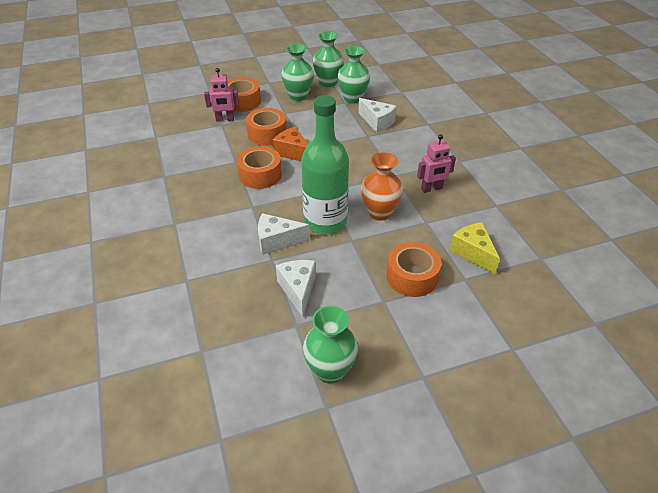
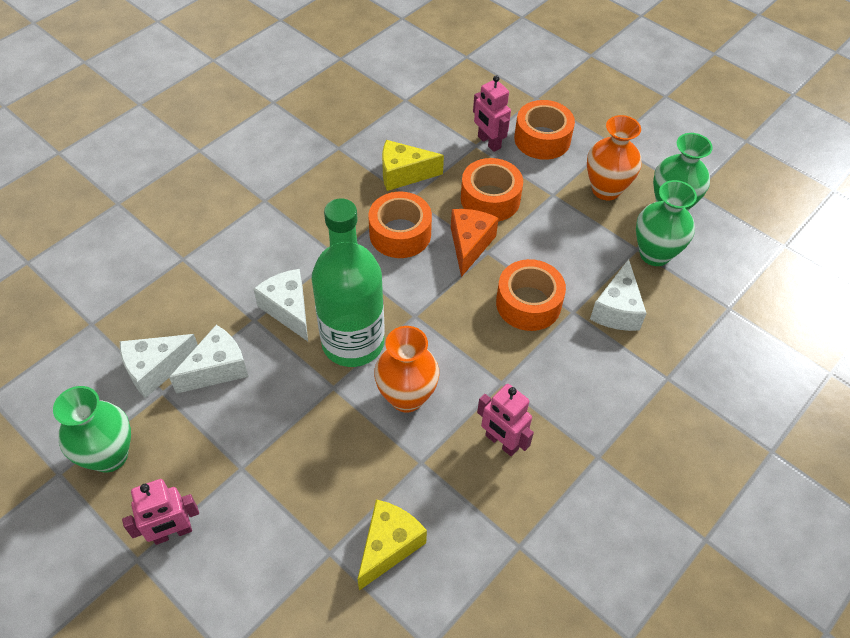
camera: 60 degrees right, 10 degrees up
green vase [281,43,314,101] -> orange vase [587,115,642,200]
orange tape [386,242,441,297] -> orange tape moved to [496,259,566,331]
none -> white cheese [120,334,198,398]
none -> pink robot [122,479,199,545]
none -> yellow cheese [382,140,444,191]

